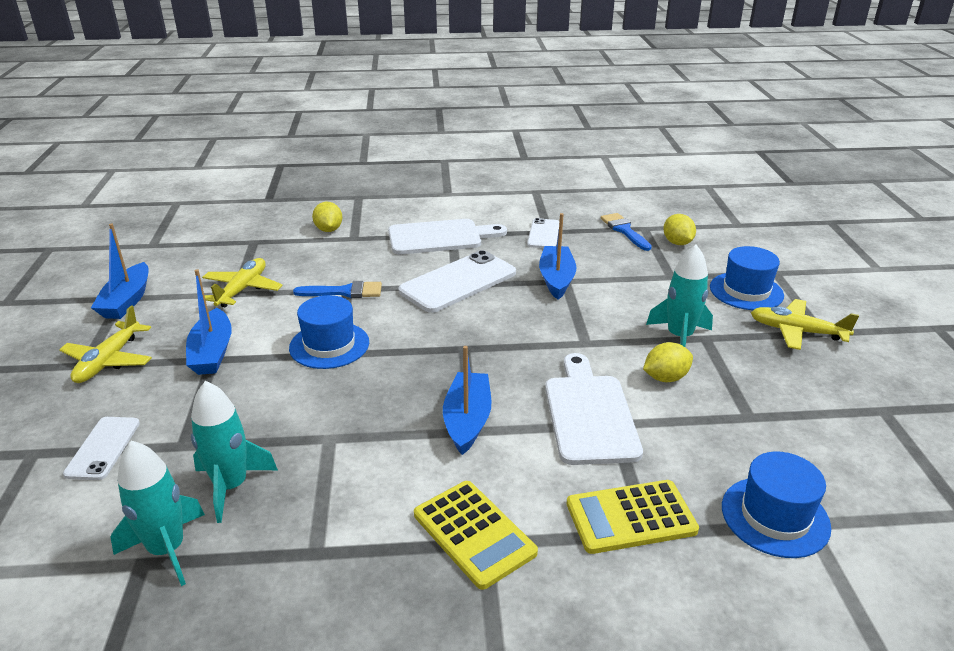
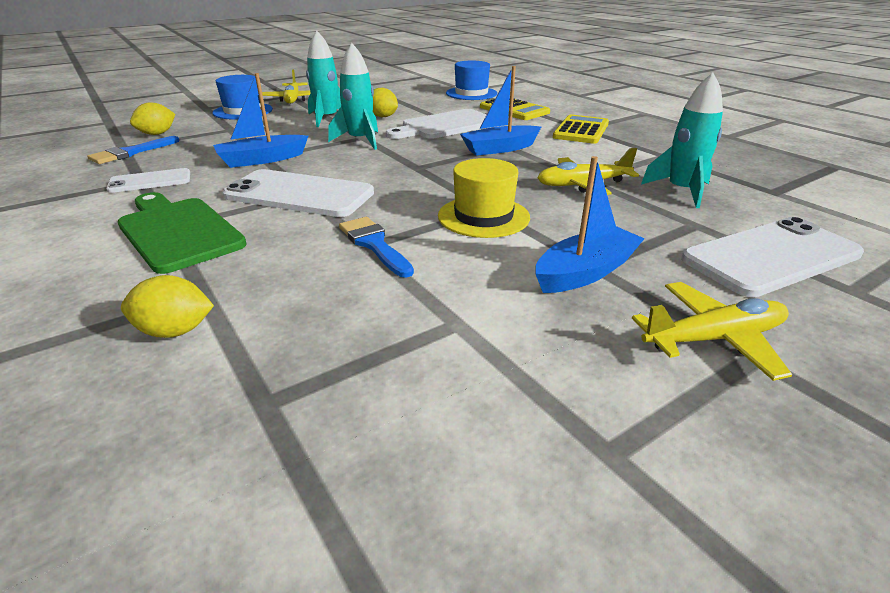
camera: 120 degrees left, 0 degrees up
white phone [63,417,140,480] -> white phone [681,217,864,297], size x1.80
blue boat [91,224,148,319] -> none
turquoise rocket [110,441,205,586] -> turquoise rocket moved to [328,43,378,150]
yellow plane [202,258,283,307] -> yellow plane moved to [538,148,639,195]
blue hat [289,295,369,369] -> yellow hat [438,158,530,238]
yellow lemon [312,202,342,232] -> yellow lemon turned 45 degrees clockwise [121,275,214,338]
white cutting board [388,219,507,254] -> green cutting board [118,192,247,274]

